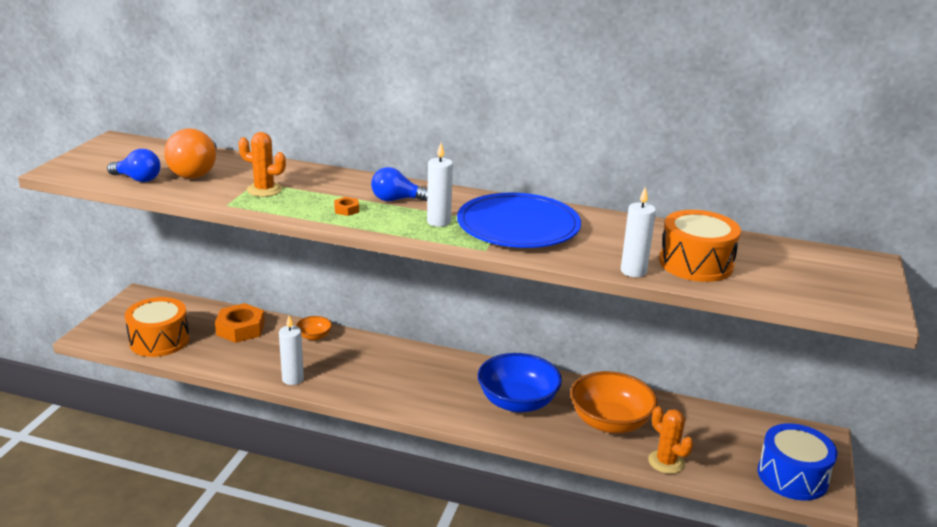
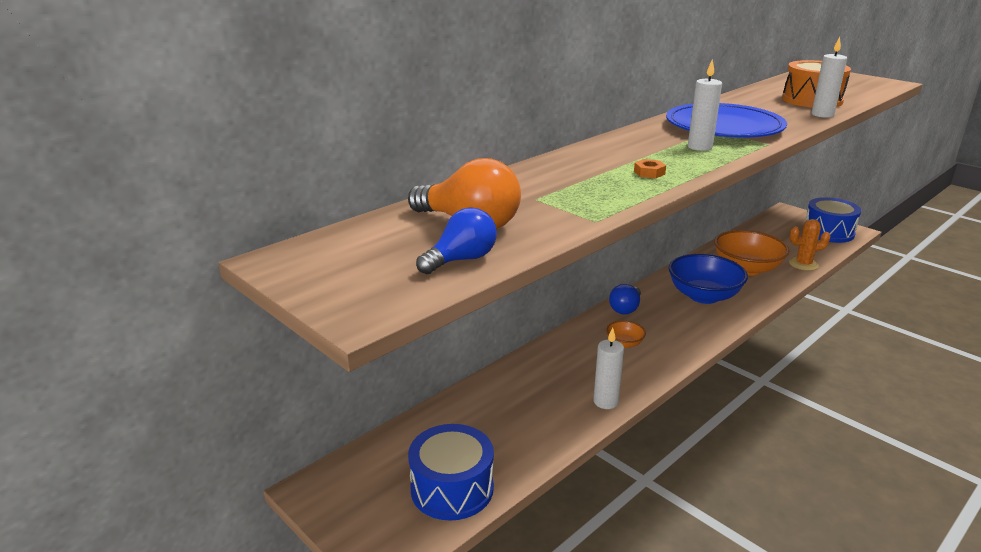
camera: 60 degrees left, 0 degrees up
orange drum [125,297,189,357] -> blue drum [408,424,494,521]
orange nut [215,303,265,343] -> none
orange cactus [238,132,286,197] -> none
orange bowl [296,316,332,340] -> orange bowl moved to [606,321,646,348]
blue light bulb [371,167,428,201] -> blue light bulb moved to [609,284,641,315]

